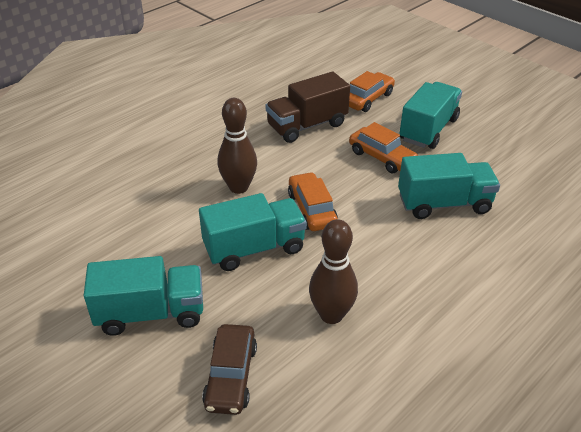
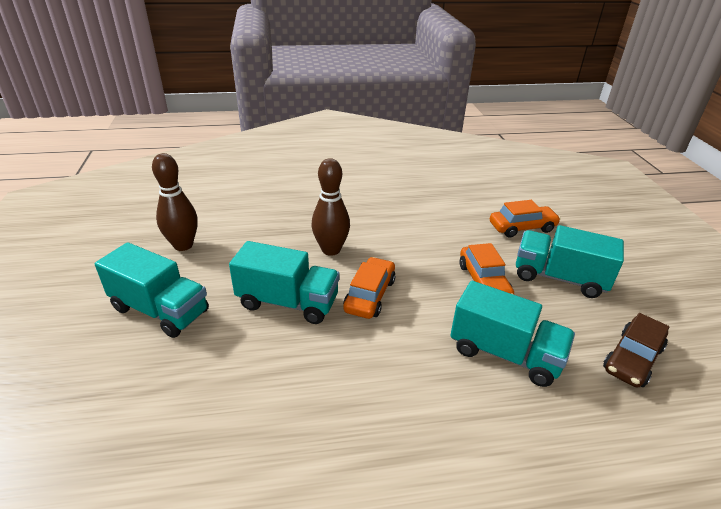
camera: 35 degrees right, 5 degrees down
brown car [202,324,257,415] -> brown car moved to [603,313,669,388]
brown truck [266,71,350,143] -> none
brown bowling pin [309,219,358,324] -> brown bowling pin moved to [152,153,198,251]
turquoise truck [399,82,462,149] -> turquoise truck turned 135 degrees counterclockwise [516,225,624,298]

